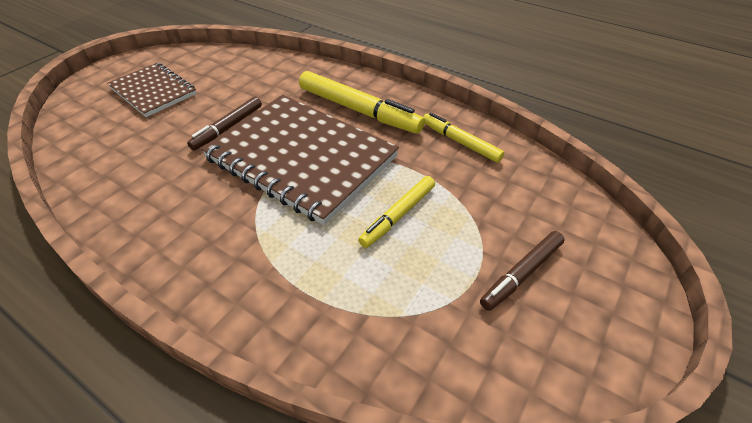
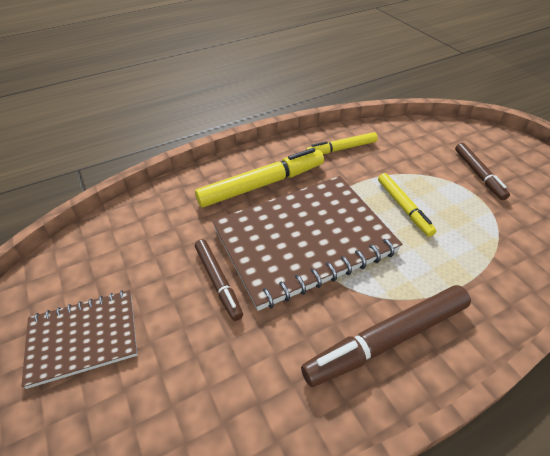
camera: 60 degrees left, 0 degrees up
none -> brown marker [301,285,471,387]

